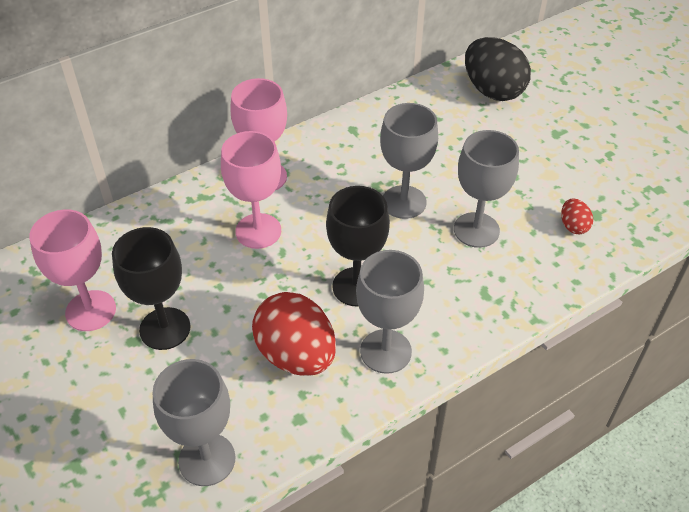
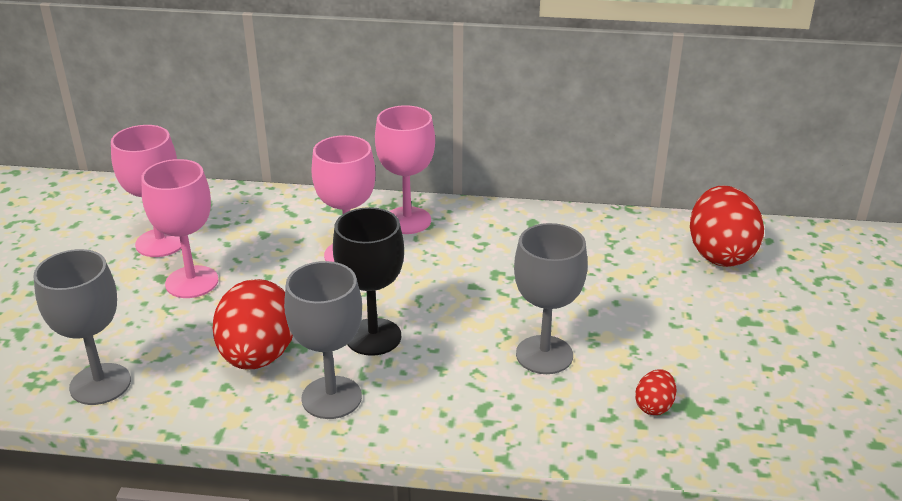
camera: 40 degrees right, 15 degrees down
black goblet [112,227,190,350] -> pink goblet [141,159,218,298]
grey goblet [380,103,438,219] -> none
black egg [465,37,531,101] -> red egg [690,185,764,267]

